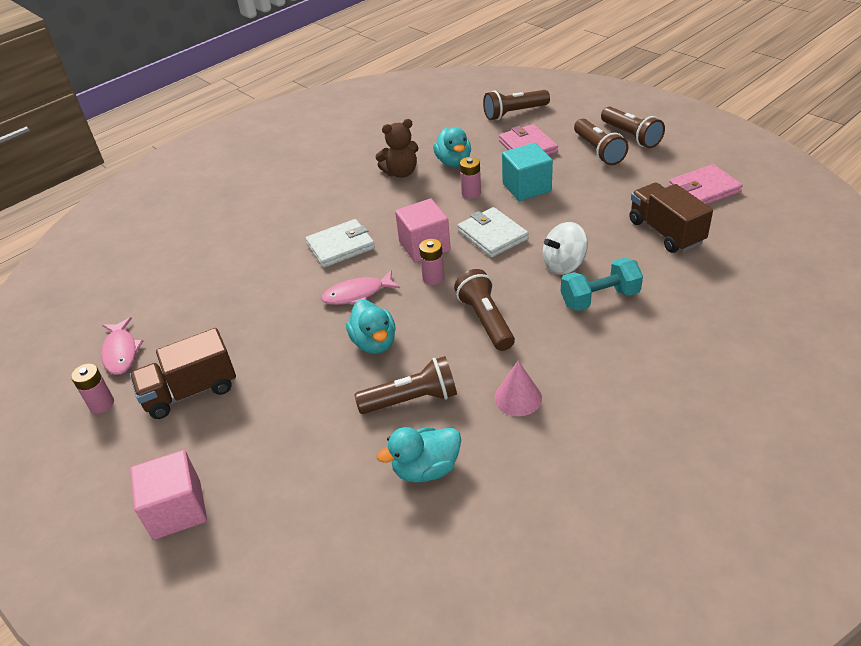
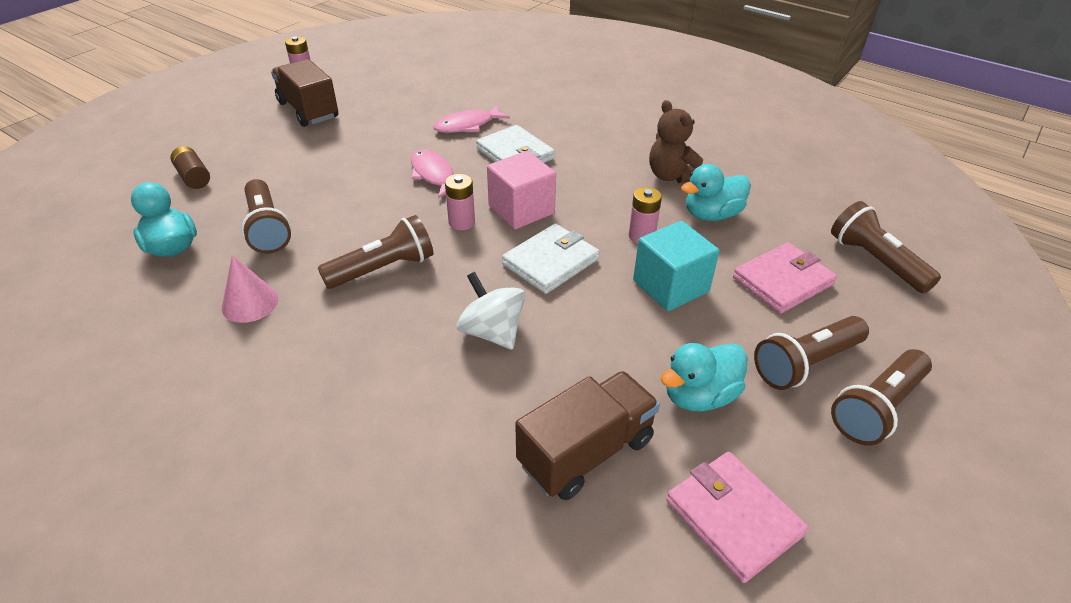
camera: 75 degrees right, 0 degrees up
pink fish [101,317,143,375] -> pink fish moved to [433,105,510,133]
pink cube [130,450,207,540] -> none
turquoise duck [346,300,396,354] -> turquoise duck moved to [661,343,747,412]
turquoise dumbbell [561,258,643,311] -> none
none -> brown battery [170,146,210,189]

